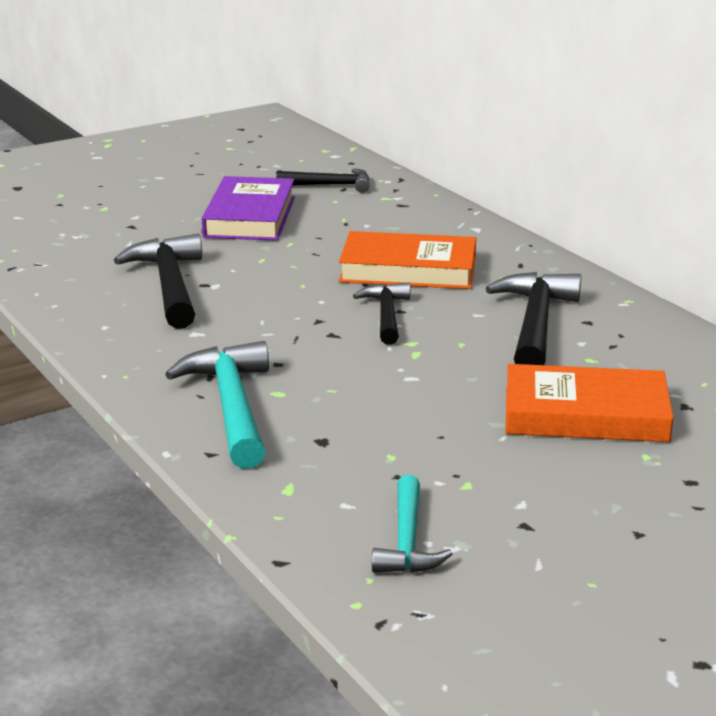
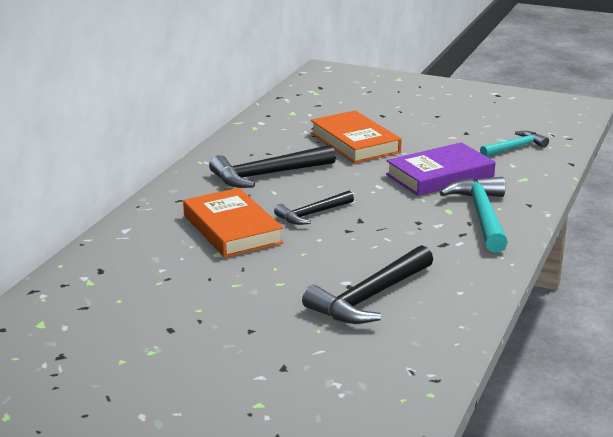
camera: 125 degrees left, 0 degrees up
turquoise hammer [165,341,269,469] -> turquoise hammer turned 135 degrees clockwise [440,177,508,252]
purple book [202,176,295,241] -> purple book moved to [386,142,496,196]
black hammer [276,168,369,193] -> none

